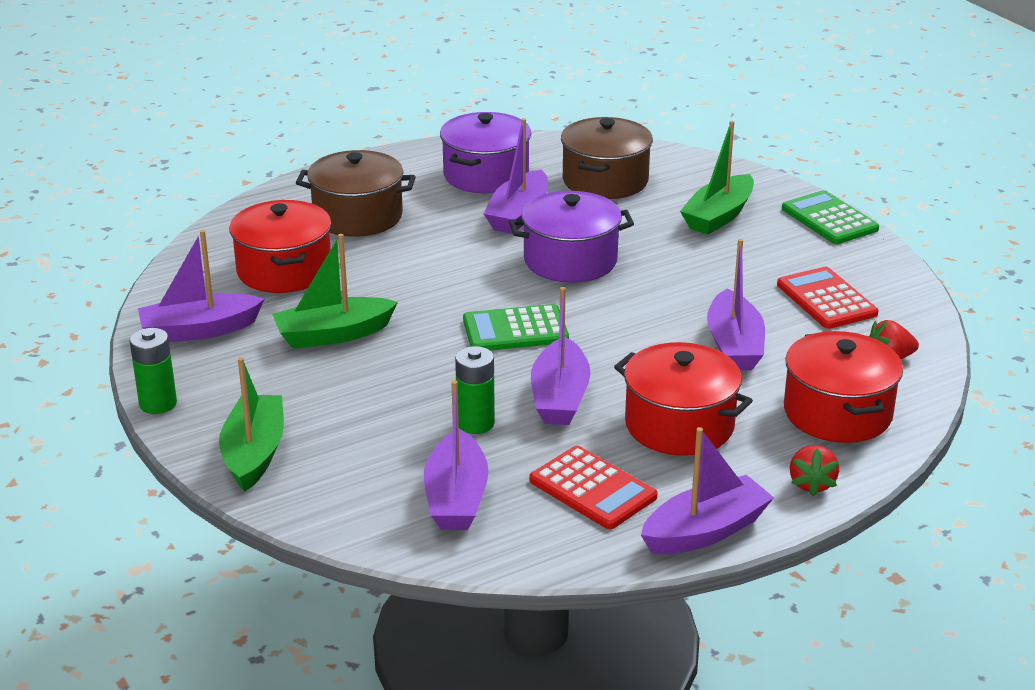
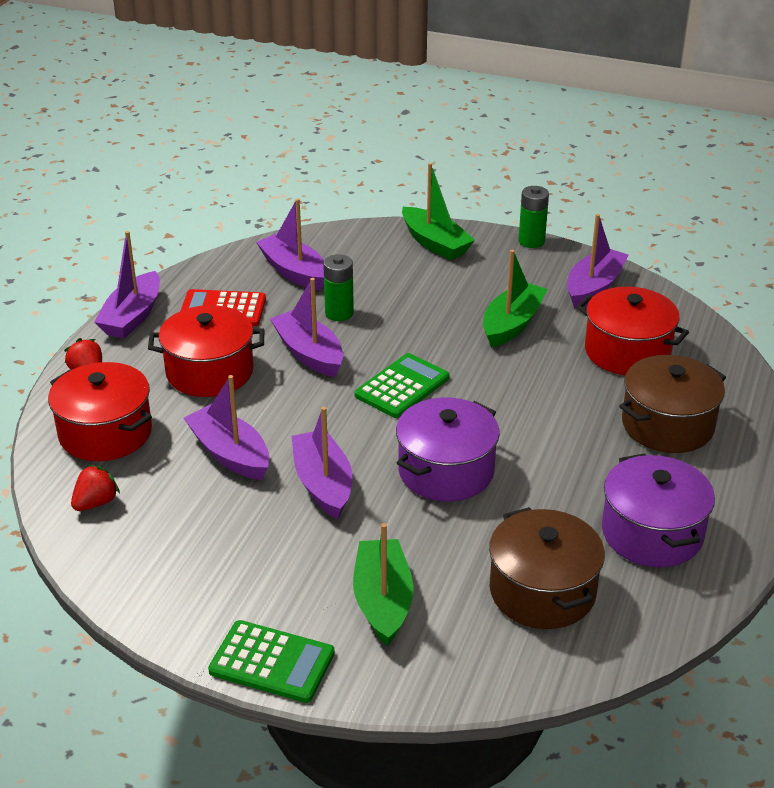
camera: 140 degrees right, 5 degrees up
purple boat [483,118,548,234] -> purple boat moved to [291,407,352,519]
red calculator [777,267,878,329] -> none

